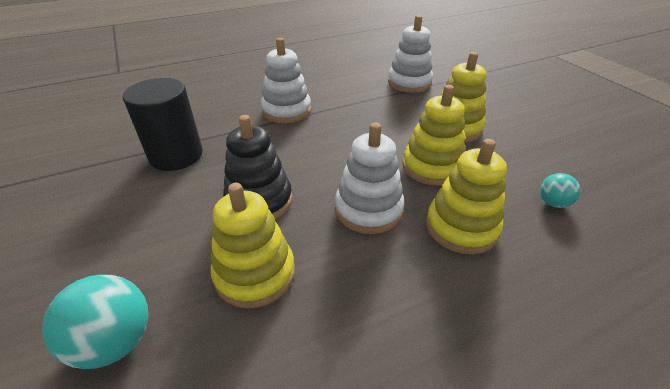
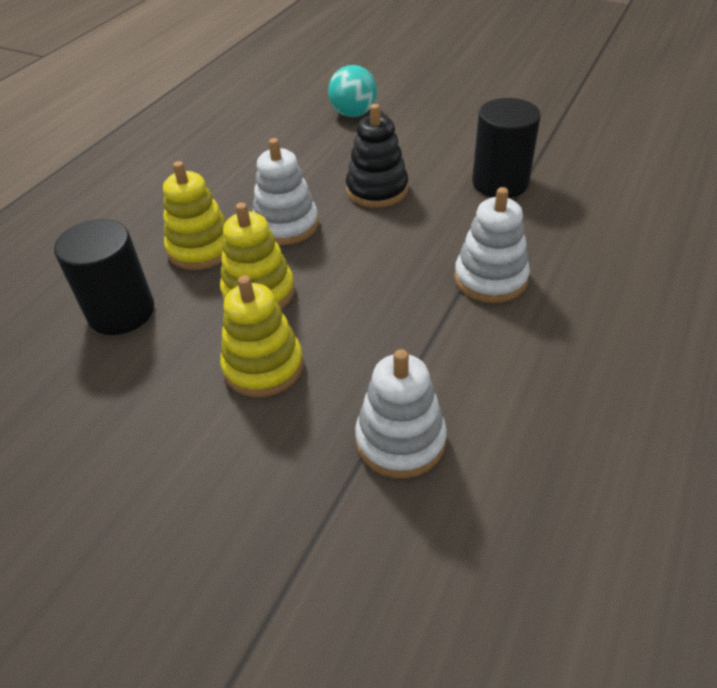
camera: 145 degrees right, 5 degrees up
yellow stacking toy [211,183,295,308] -> none
turquoise ball [540,173,580,208] -> black cylinder [54,219,154,335]

